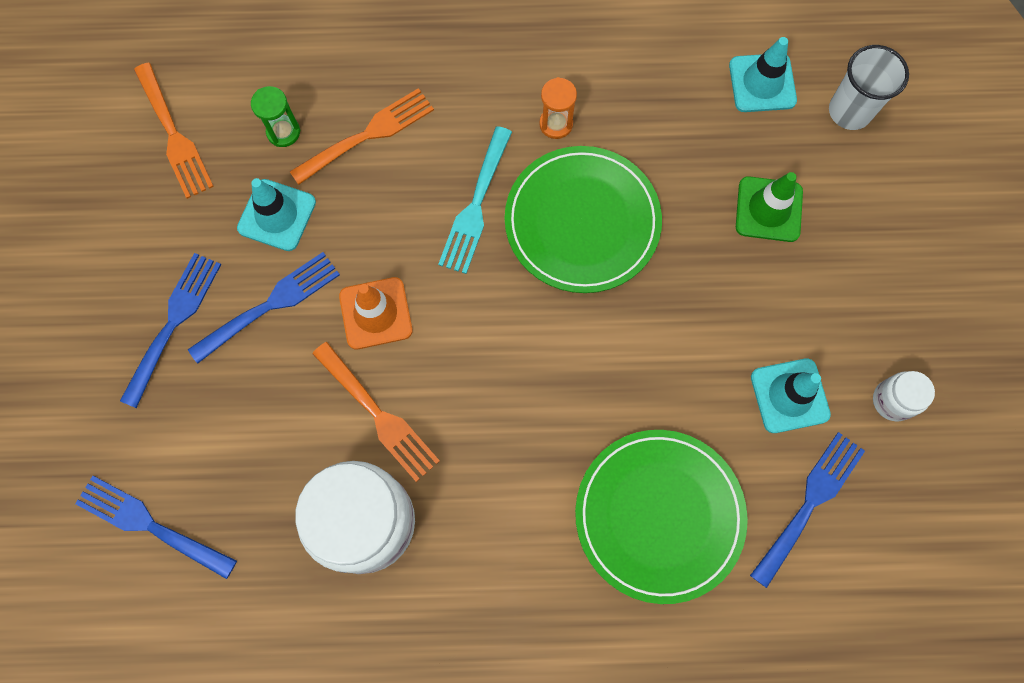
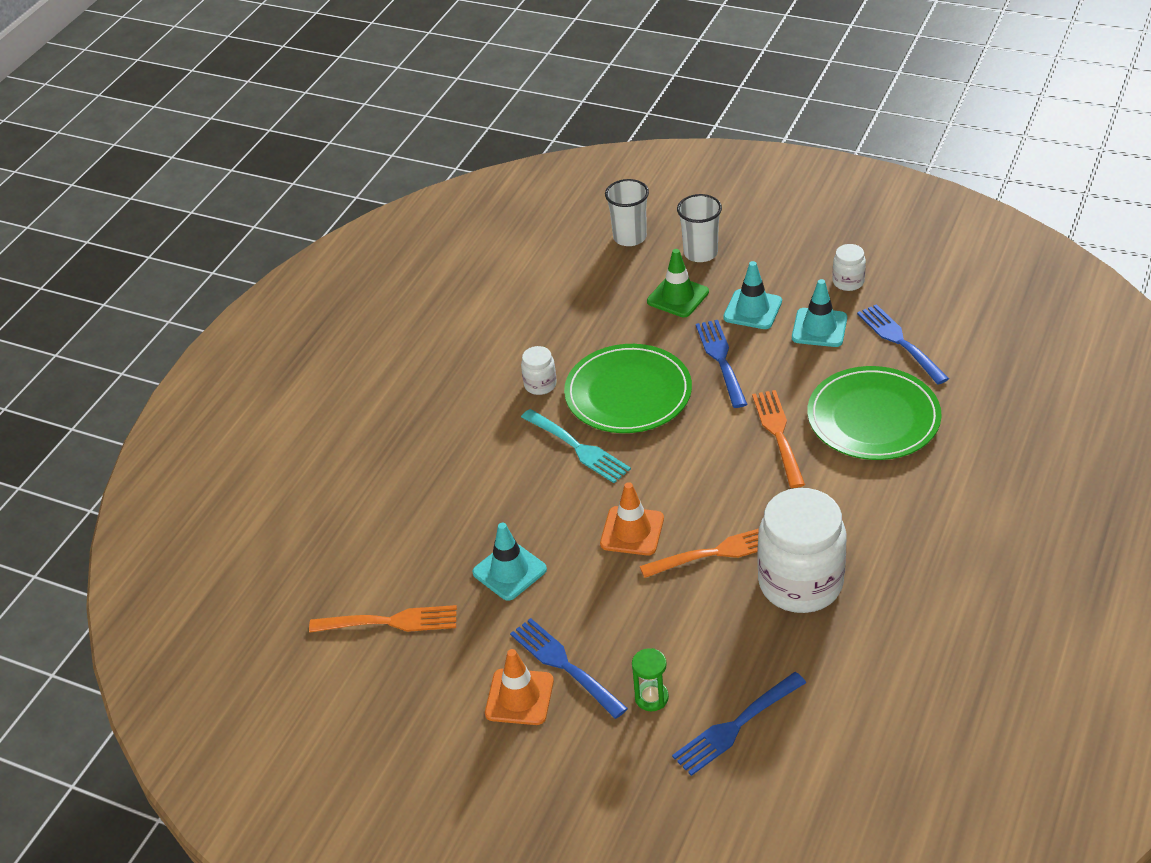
camera: 60 degrees left, 30 degrees down
blue fork [188,252,340,364] -> blue fork moved to [696,320,747,408]
green hourglass [251,86,300,147] -> green hourglass moved to [632,648,669,711]
orange fork [290,88,434,185] -> orange fork moved to [752,390,805,488]
orange hourglass [539,77,577,139] -> white jar [521,346,557,395]
turquoise traffic cone [729,37,797,112] -> turquoise traffic cone moved to [723,261,782,329]
none -> orange traffic cone [485,649,554,725]
none -> white cup [677,194,722,262]

